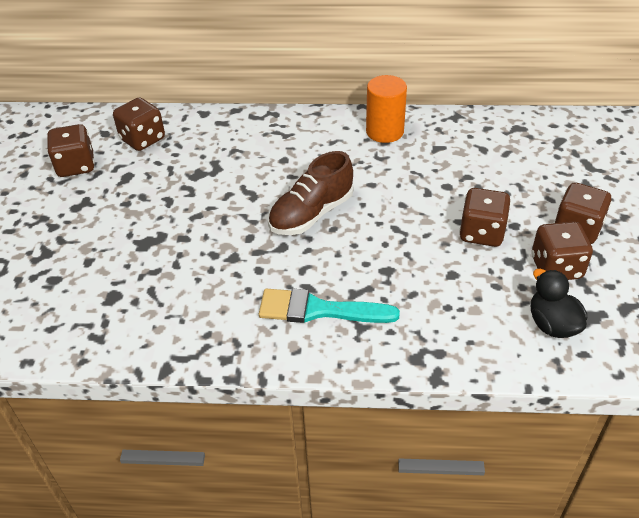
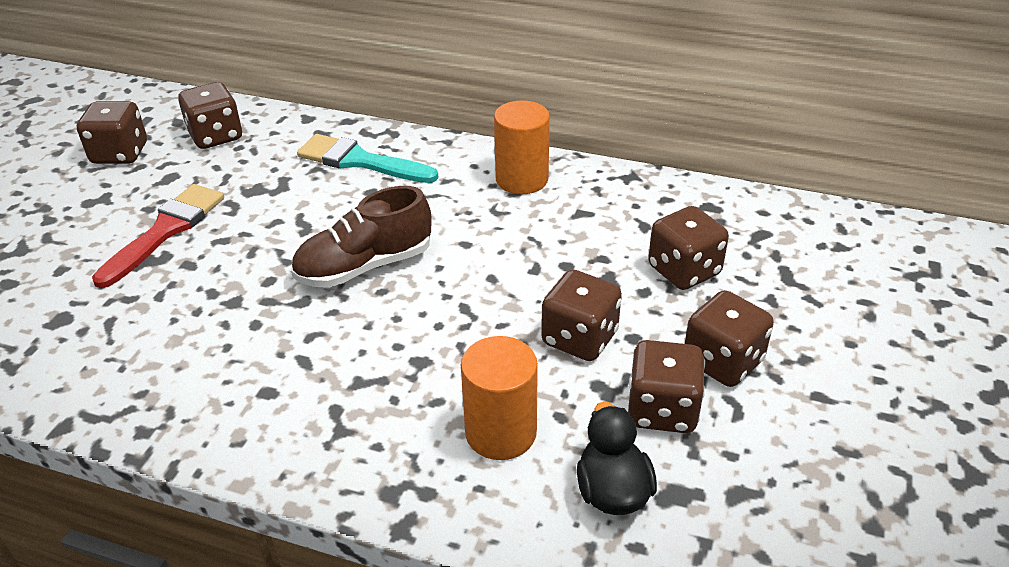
camera: 15 degrees right, 5 degrees down
turquoise brush [259,289,400,323] -> turquoise brush moved to [297,134,438,183]
none -> red brush [92,184,224,288]
none -> orange cylinder [461,336,538,460]
none -> brown dice [648,206,729,290]

